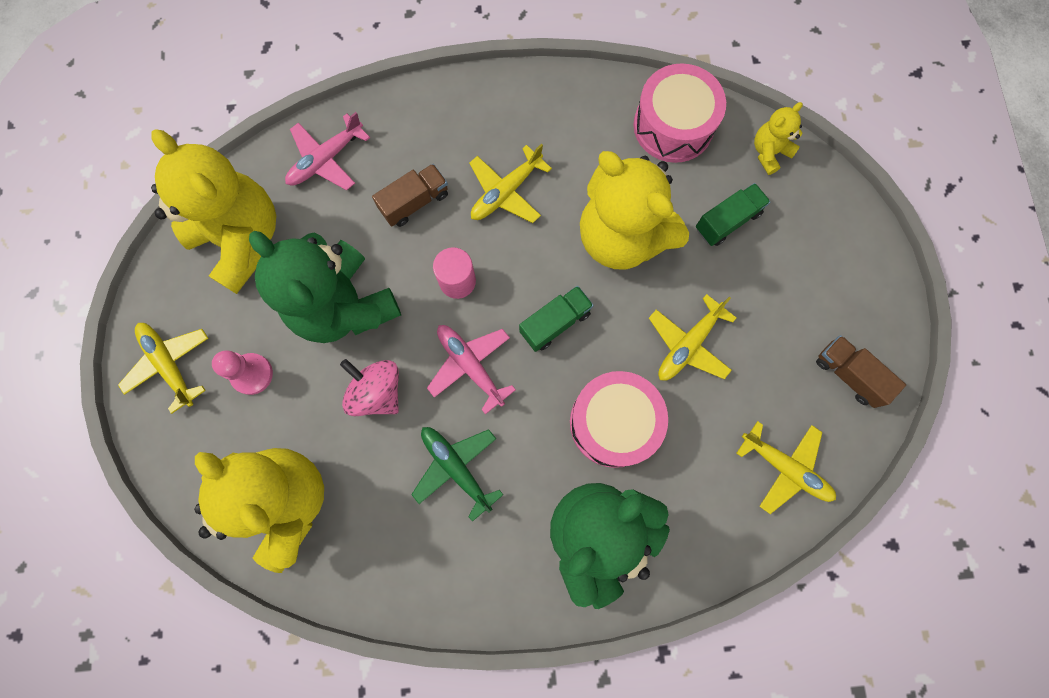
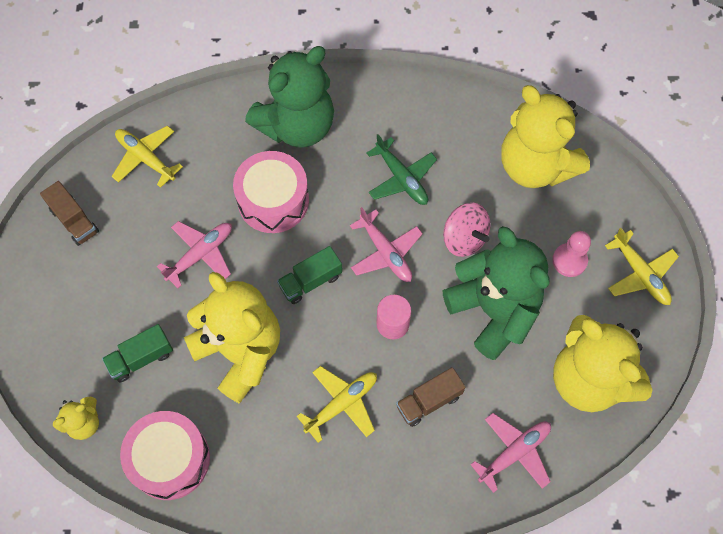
camera: 175 degrees left, 10 degrees down
yellow plane [649,294,736,381] -> pink plane [157,221,232,288]

